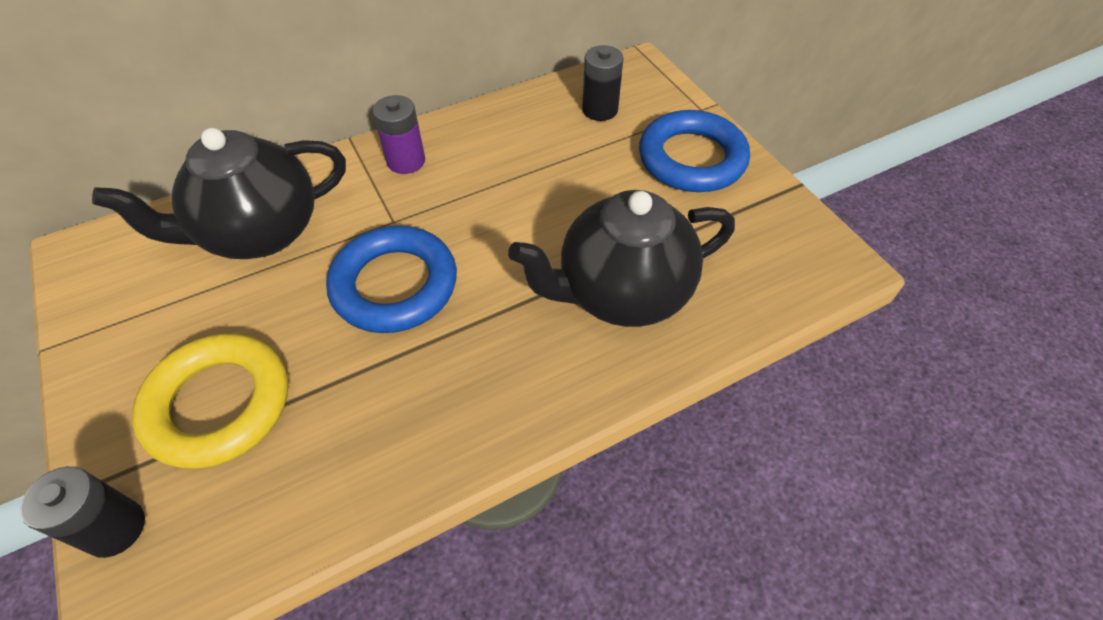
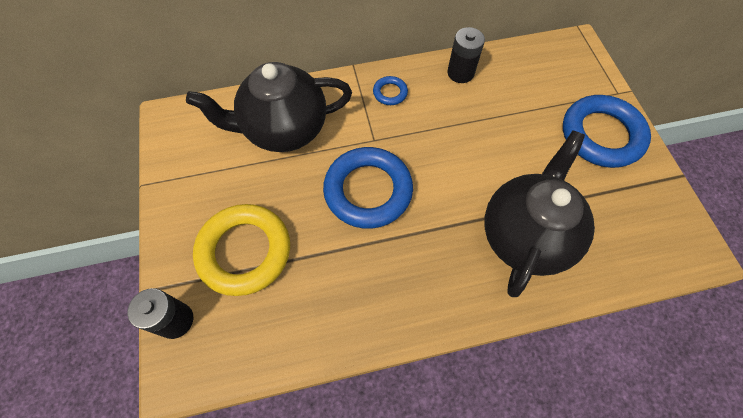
camera: 15 degrees right, 10 degrees up
purple battery [372,95,425,174] -> blue ring [373,76,408,105]
black teapot [508,190,735,327] -> black teapot turned 120 degrees clockwise [484,131,595,297]
black battery [582,45,623,121] -> black battery moved to [447,27,485,83]

